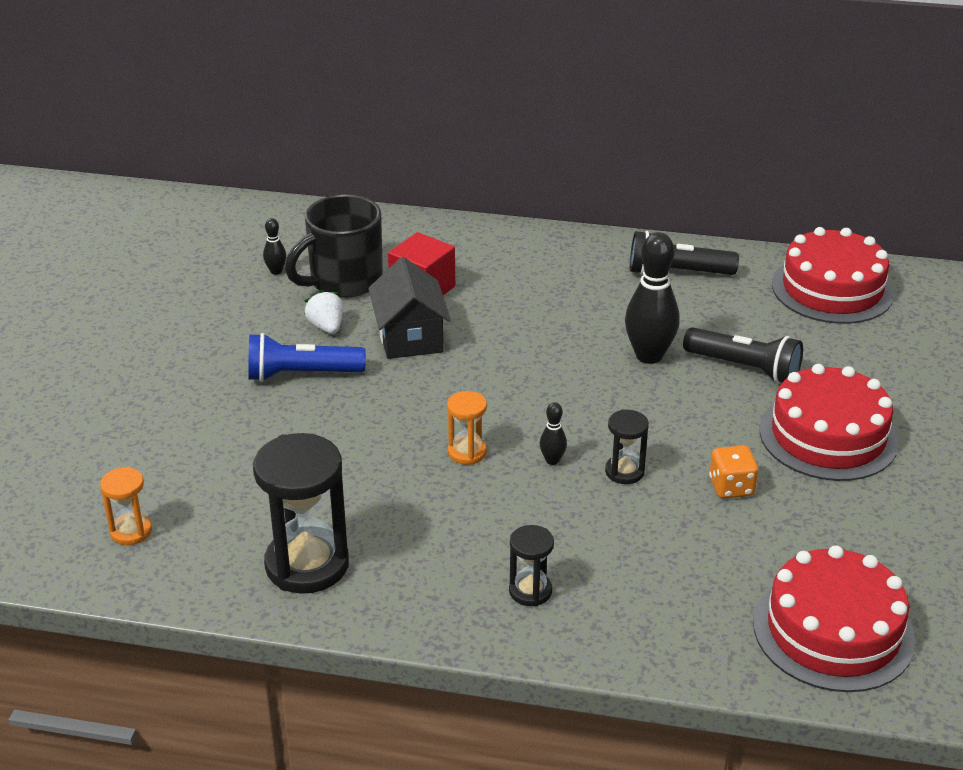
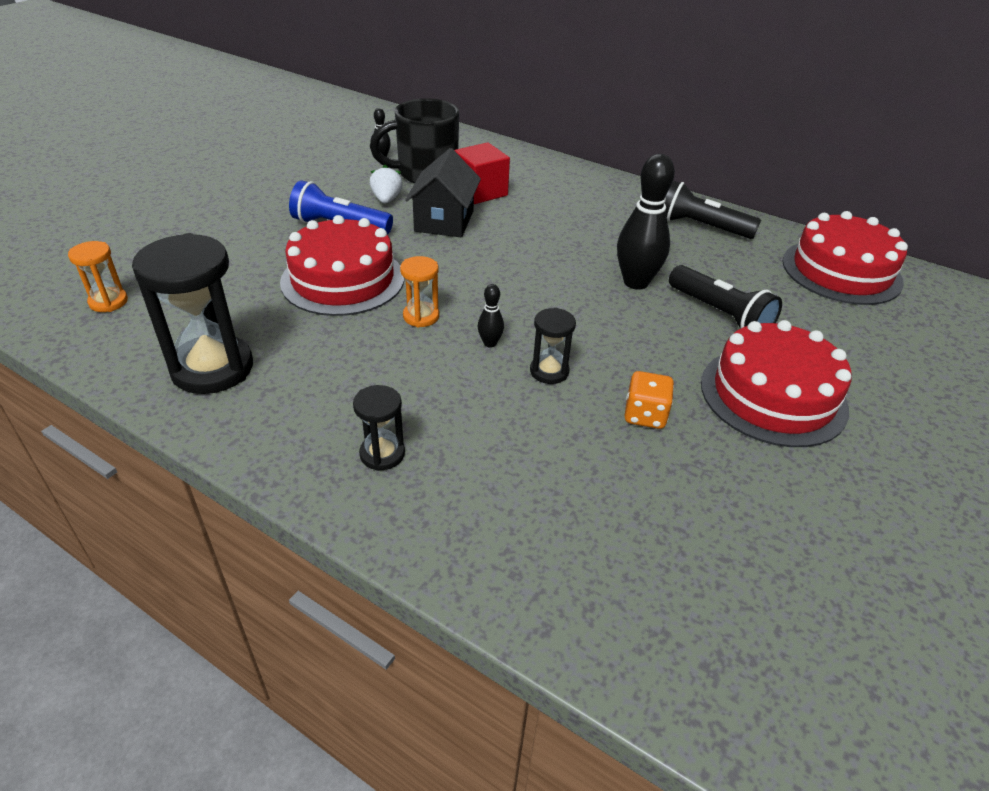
camera: 20 degrees right, 5 degrees up
red cake [753,545,916,692] -> red cake moved to [280,215,404,316]

